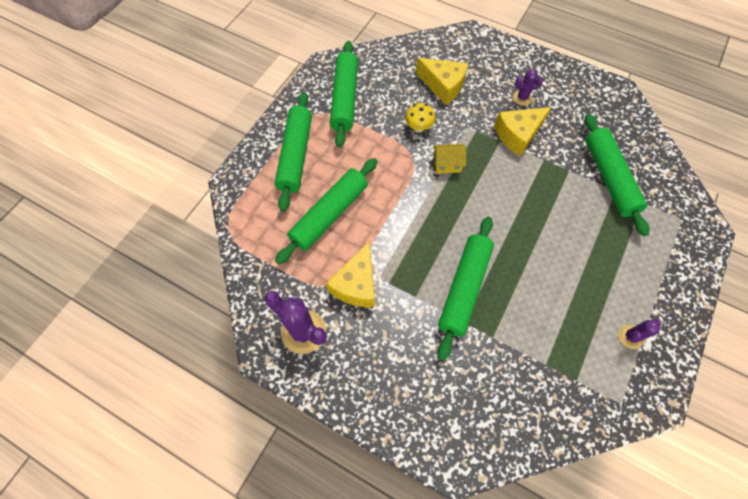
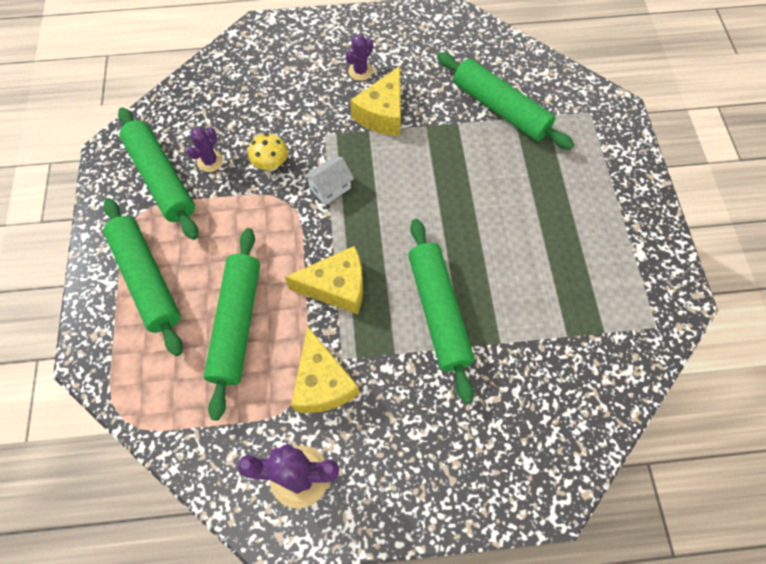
camera: 35 degrees left, 0 degrees up
yellow cheese [416,58,468,105] -> yellow cheese moved to [285,246,363,314]
yellow house [433,144,467,174] -> white house [304,157,354,205]
purple cactus [619,319,661,349] -> purple cactus moved to [187,127,223,172]

